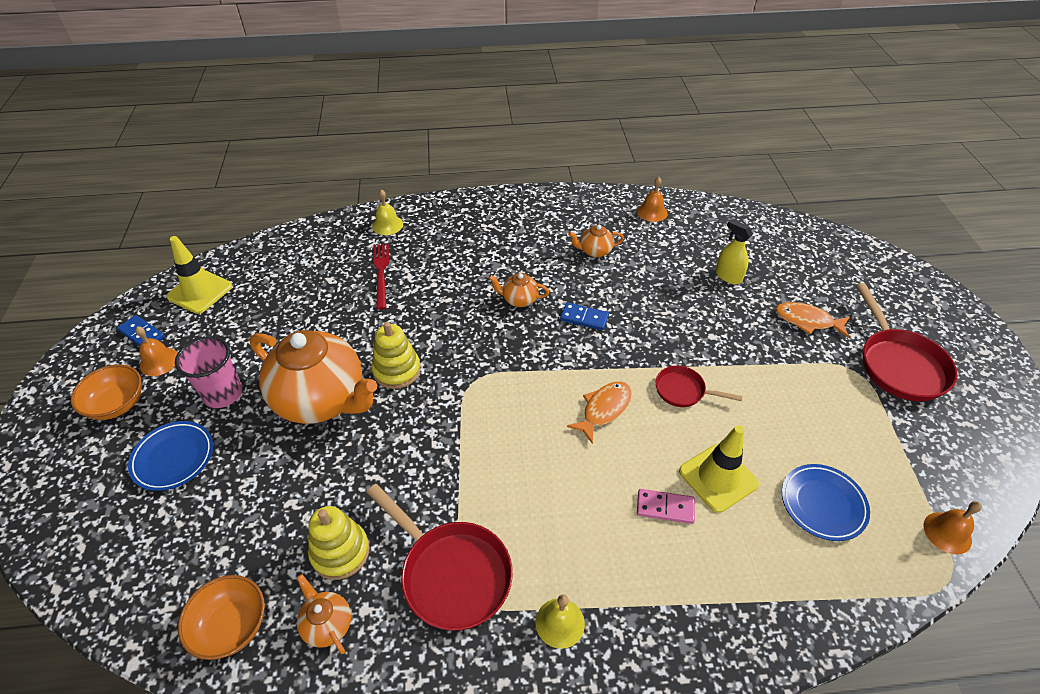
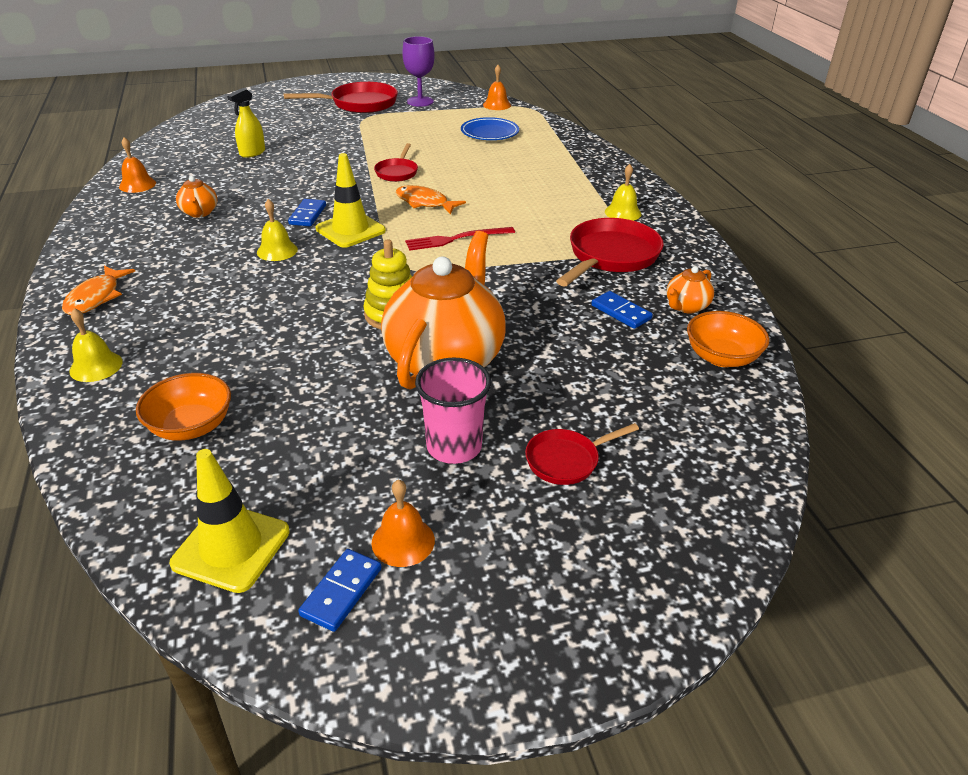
camera: 100 degrees left, 10 degrees down
orange bowl [71,364,142,420] -> orange bowl moved to [136,373,231,441]
blue plate [128,421,213,491] -> red pan [525,423,639,485]
yellow stacking toy [308,506,370,580] -> blue domino [592,291,653,329]
red fork [373,244,389,310] -> red fork moved to [405,227,515,251]
orange teapot [488,273,549,307] -> yellow bell [257,199,298,261]
pink domino [637,489,695,524] -> none
yellow traffic cone [679,425,759,513] -> yellow traffic cone moved to [316,153,386,248]
orange fish [775,302,850,337] -> orange fish moved to [62,266,135,315]
none -> purple goblet [402,36,435,107]

